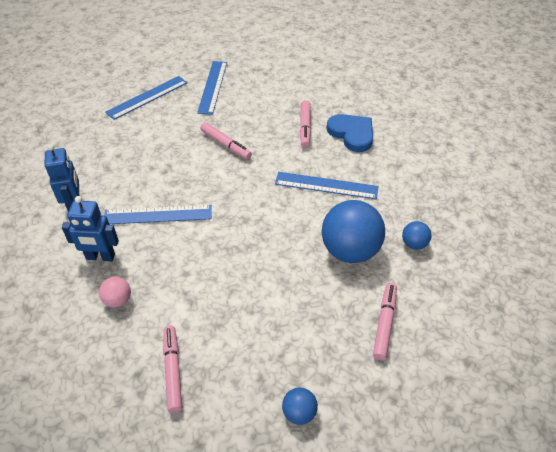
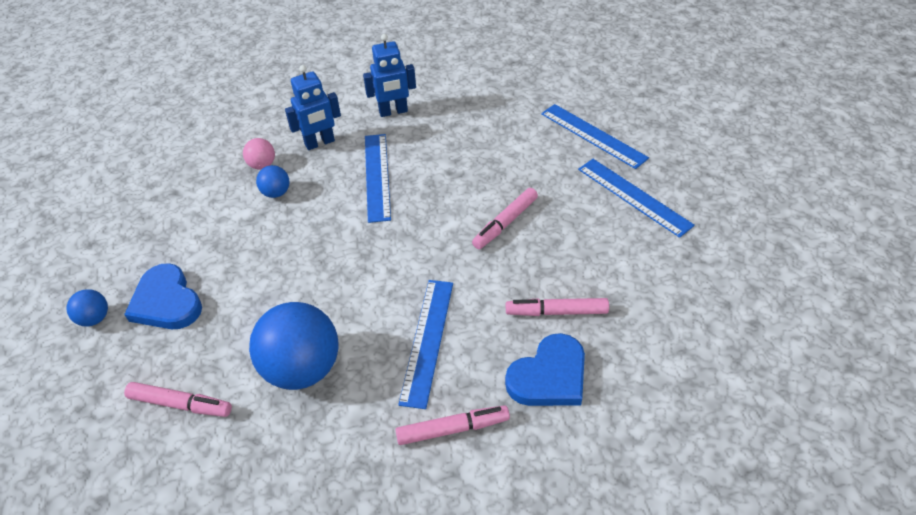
camera: 90 degrees right, 0 degrees up
blue robot [62,196,119,261] -> blue robot turned 120 degrees counterclockwise [285,65,341,150]
pink marker [163,325,182,413] -> pink marker moved to [395,405,510,445]
blue ruler [197,61,227,115] -> blue ruler turned 45 degrees clockwise [578,159,695,238]
blue ball [402,221,432,250] -> blue ball moved to [256,165,290,198]
none -> blue heart [124,263,202,329]

